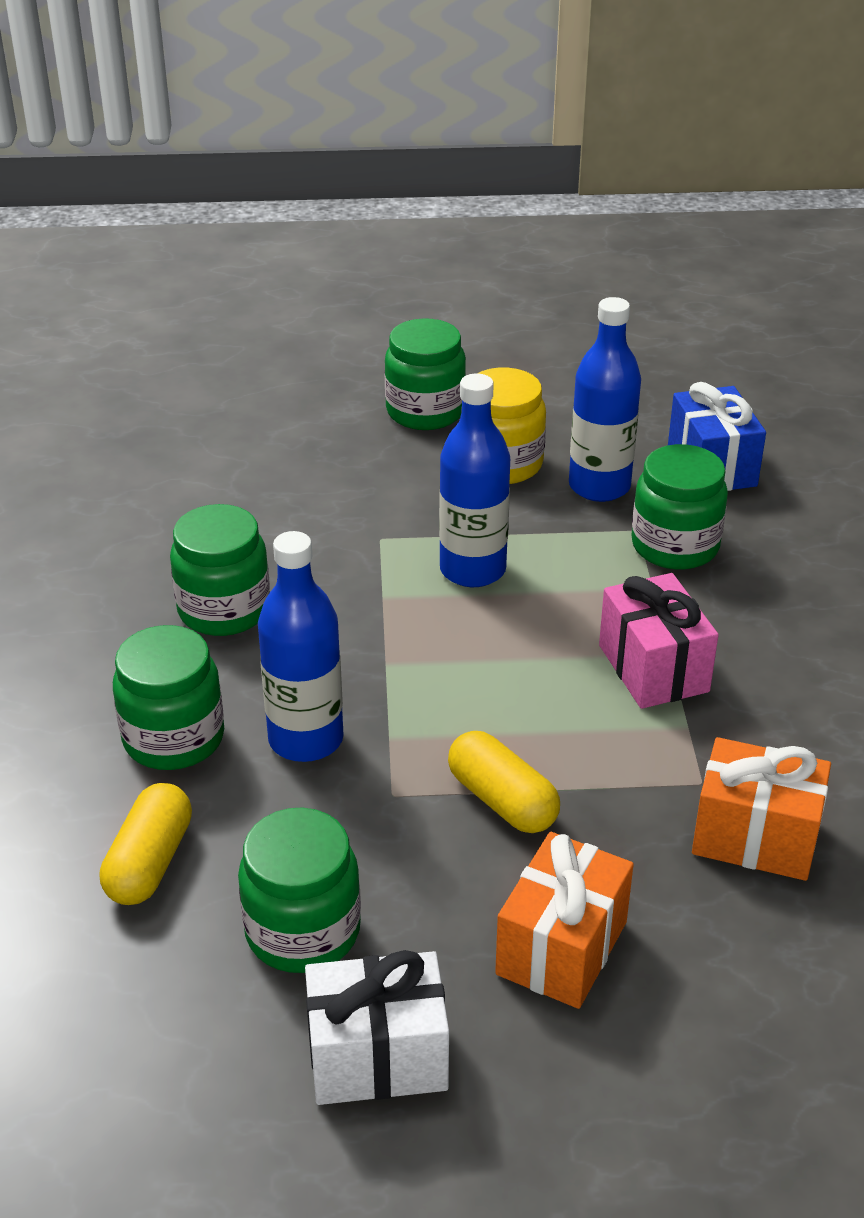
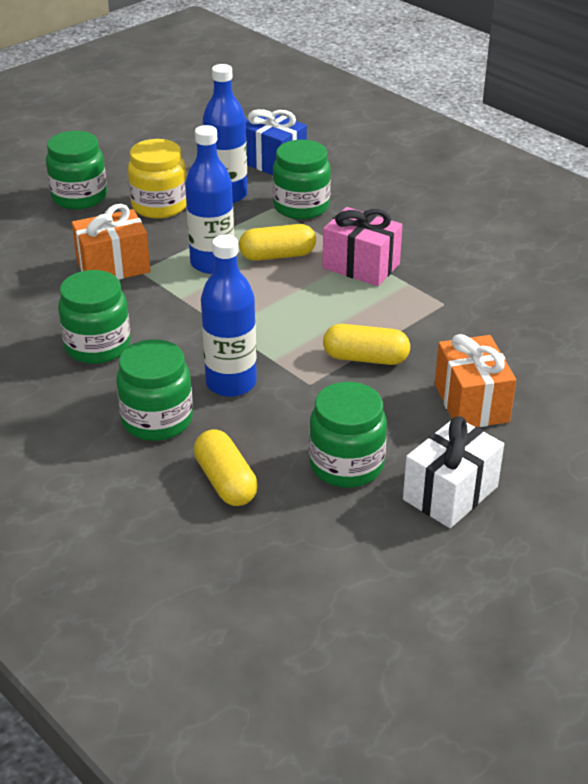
camera: 40 degrees left, 0 degrees up
orange gift [692,737,831,881] -> orange gift moved to [72,204,151,280]
none -> yellow capsule [239,224,316,261]

